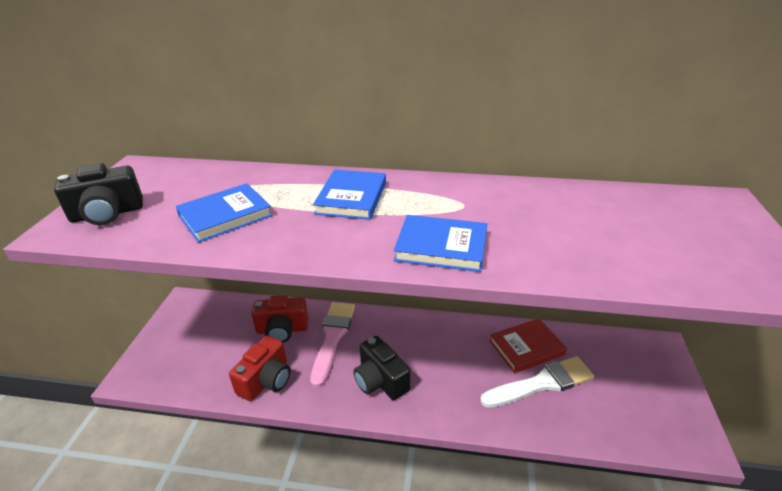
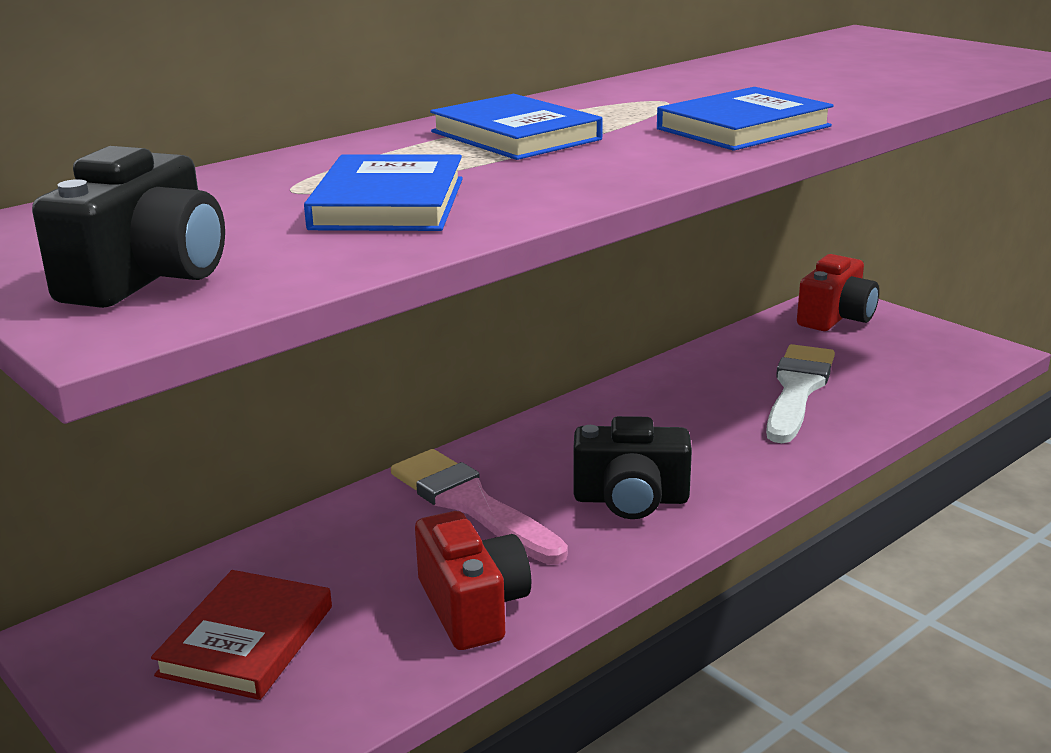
camera: 50 degrees left, 10 degrees down
red camera [251,295,309,343] -> red camera moved to [797,254,879,331]
red book [489,318,567,373] -> red book moved to [151,570,332,700]

